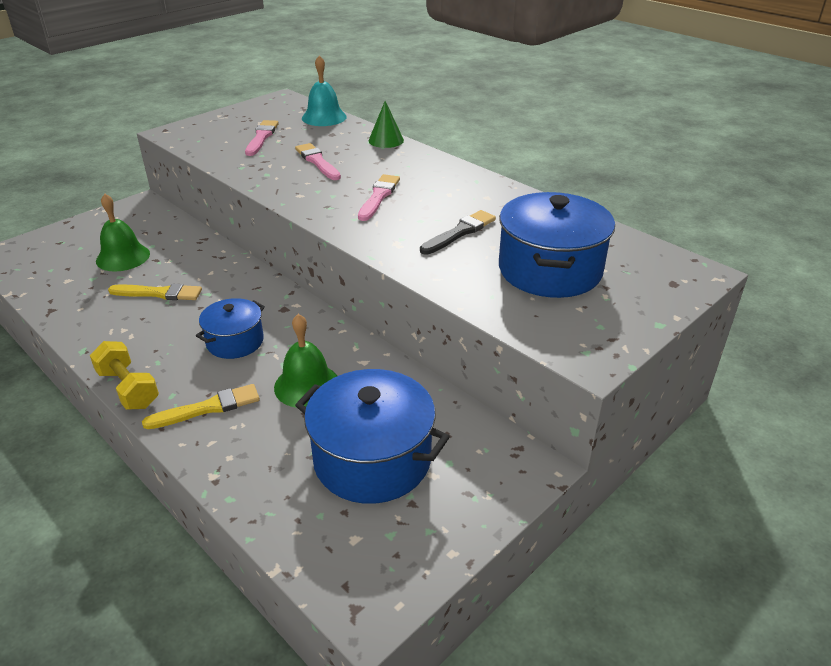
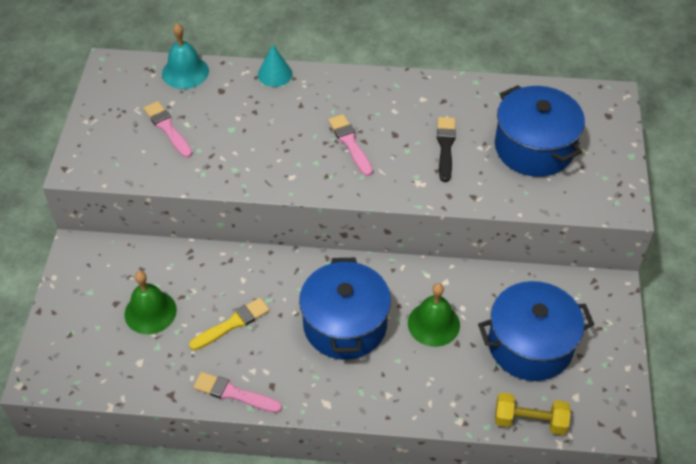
camera: 40 degrees left, 15 degrees up
yellow dumbbell [90,341,159,410] -> yellow dumbbell moved to [495,392,571,435]
yellow brush [142,384,260,429] -> none
blue pot [196,298,265,359] -> blue pot [299,258,391,360], size x1.71
pink brush [295,143,341,180] -> pink brush moved to [193,372,282,413]
green cone [369,101,404,148] -> turquoise cone [258,45,293,87]

